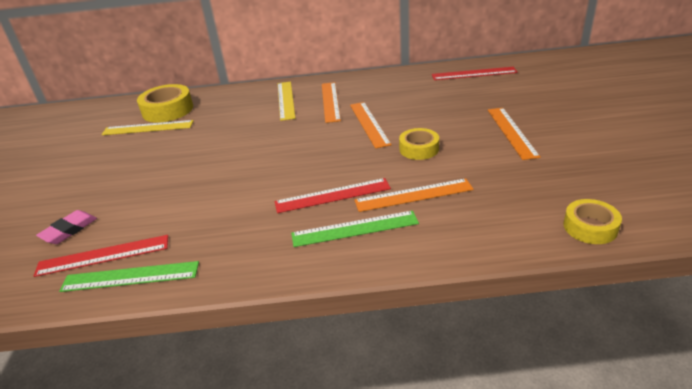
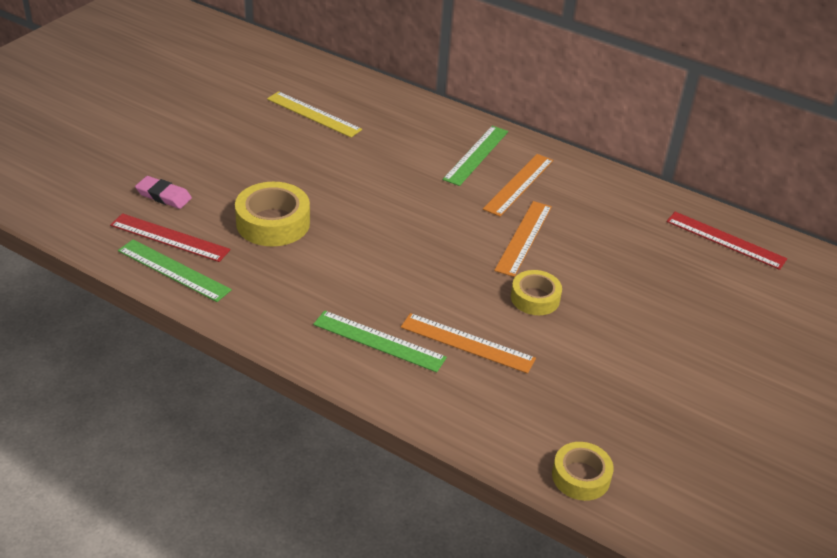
camera: 30 degrees right, 5 degrees up
pink eraser [36,210,97,244] -> pink eraser turned 45 degrees clockwise [135,176,192,209]
yellow tape [137,84,193,123] -> yellow tape moved to [235,182,310,246]
red ruler [275,178,391,213] -> none
yellow ruler [278,81,296,121] -> green ruler [443,126,508,186]
orange ruler [488,108,541,160] -> none

